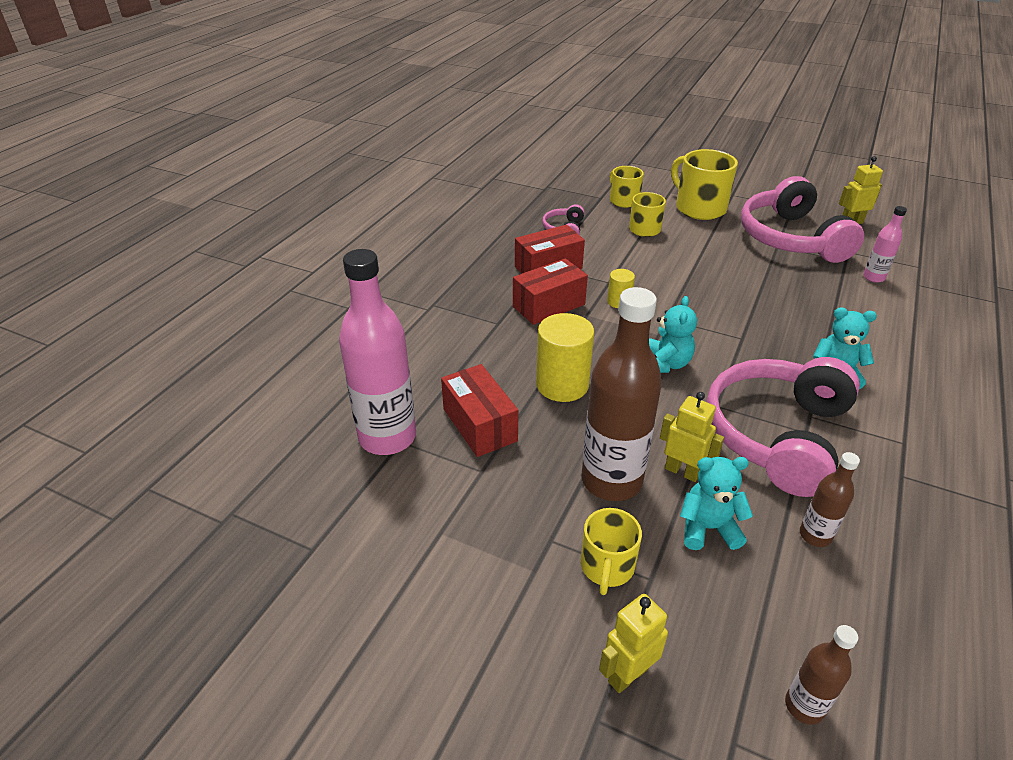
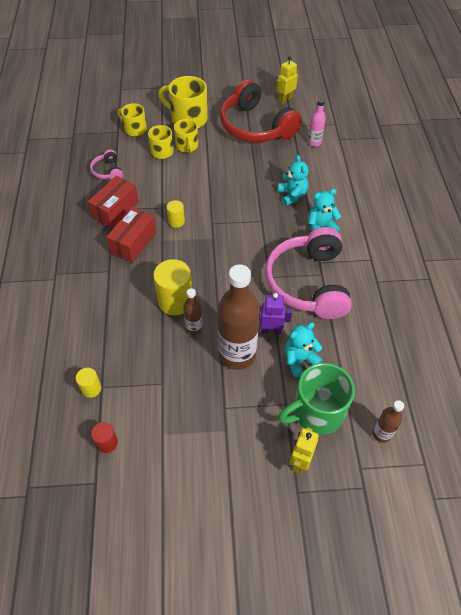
camera: 30 degrees left, 15 degrees up
pink bottle [339,249,416,455] -> yellow cylinder [76,368,101,398]
red box [441,364,518,457] -> none
yellow mug [581,508,642,595] -> yellow mug moved to [174,119,198,153]
turquoise teddy bear [649,296,697,373] -> turquoise teddy bear moved to [278,155,309,206]
yellow robot [660,392,724,482] -> purple robot [259,293,292,335]
pink headphones [741,176,864,263] -> red headphones [220,80,302,143]
brown bottle [800,452,860,547] -> brown bottle moved to [183,288,203,335]
none -> red cylinder [91,422,118,453]
none -> green mug [278,363,355,435]

